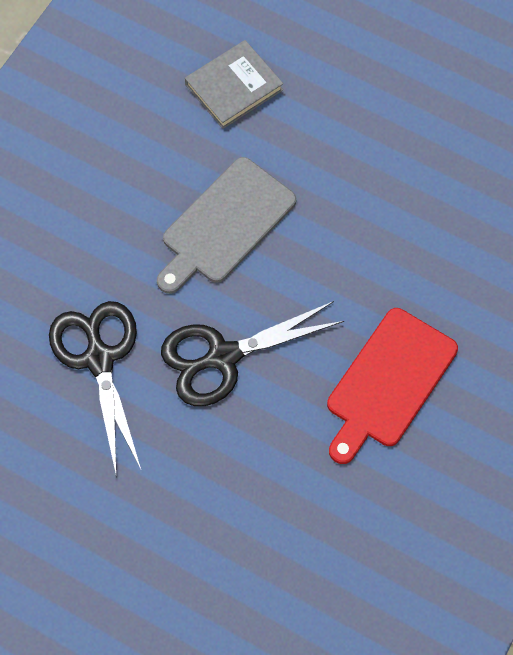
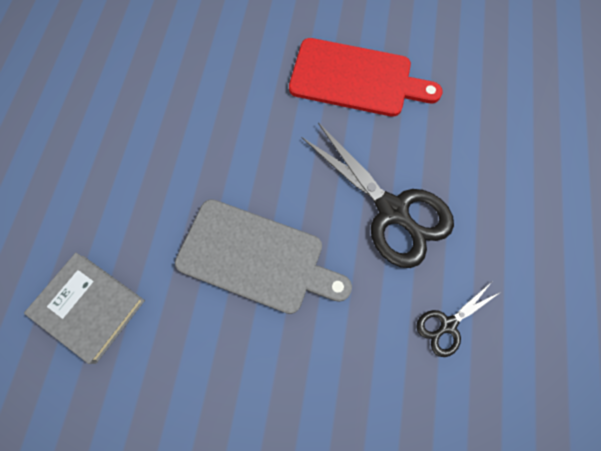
camera: 110 degrees left, 5 degrees up
black scissors [49,301,141,478] -> black scissors [416,283,501,357], size x0.49

